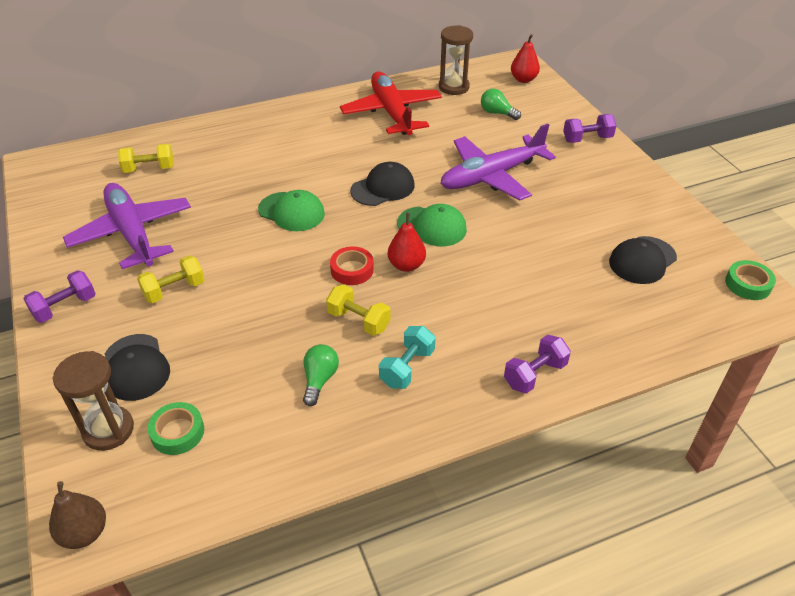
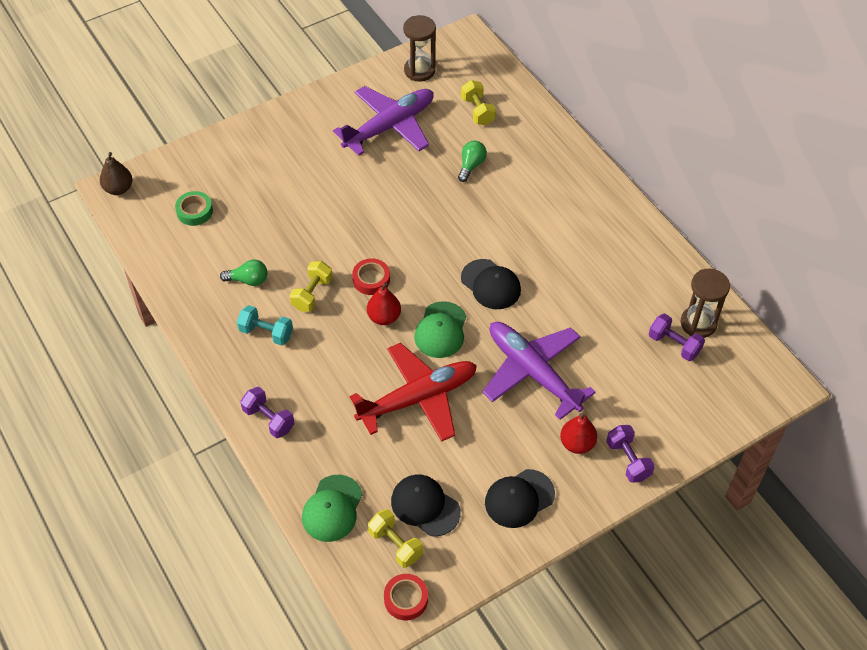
camera: 80 degrees right, 10 degrees up
purple dumbbell [23,270,96,323] -> purple dumbbell moved to [649,313,705,361]
brown hourglass [52,351,134,451] -> brown hourglass moved to [403,15,436,82]
black cap [105,334,170,401] -> black cap moved to [485,469,555,528]
yellow dumbbell [137,255,205,303] -> yellow dumbbell moved to [368,509,423,568]
green cap [258,190,325,231] -> green cap moved to [302,474,363,542]
red plane [340,71,442,135] -> red plane moved to [350,343,477,442]
green light bulb [481,88,521,120] -> green light bulb moved to [458,141,487,182]
red pear [511,34,540,83] -> red pear moved to [560,413,597,454]
green tape [725,260,776,300] -> red tape [384,574,428,620]

